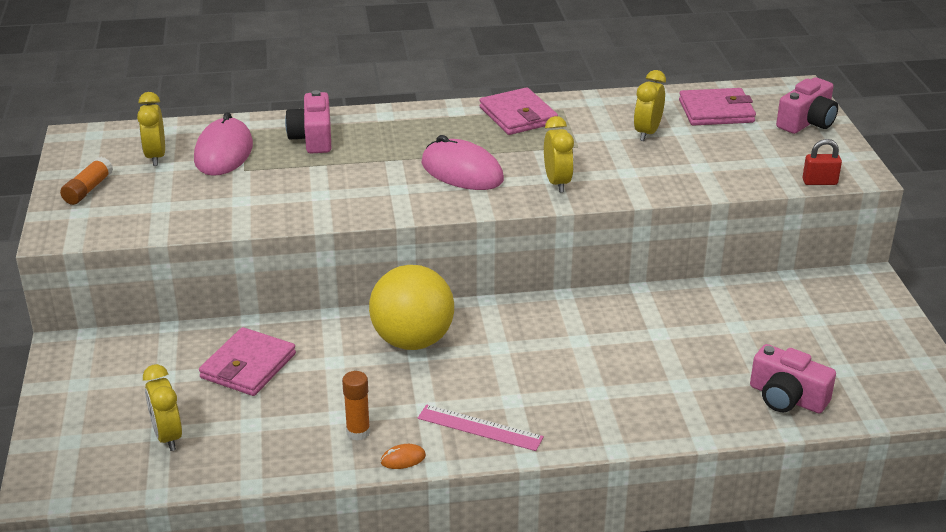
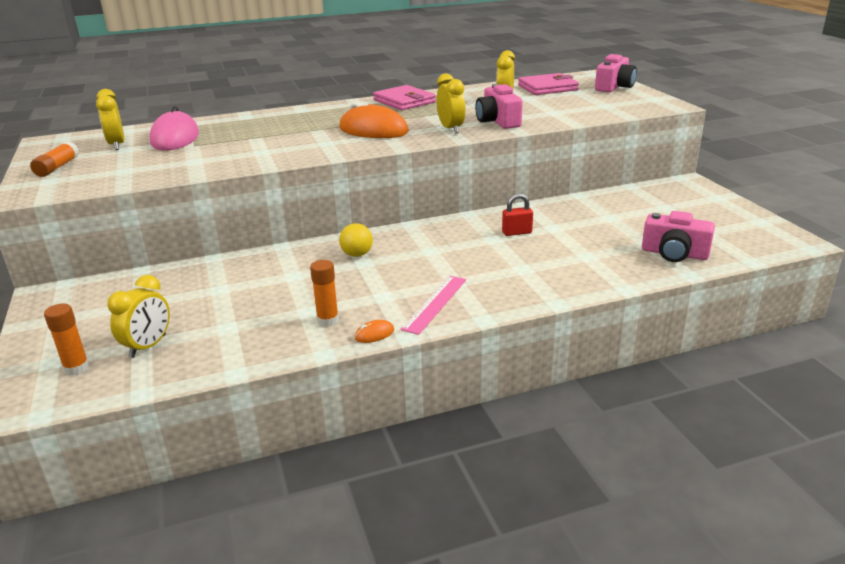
camera: 10 degrees left, 5 degrees down
yellow clock [143,364,182,451] -> yellow clock turned 120 degrees counterclockwise [108,275,170,358]
pink wallet [199,327,296,396] -> none
pink camera [285,90,331,153] -> pink camera moved to [475,84,523,129]
yellow ball [369,265,454,350] -> yellow ball [339,223,373,257], size x0.46
pink ruler [418,405,544,451] -> pink ruler turned 75 degrees counterclockwise [400,276,466,335]
pink mouse [421,135,504,190] -> orange mouse [339,102,409,138]
red padlock [802,139,842,185] -> red padlock moved to [502,194,533,236]
none -> orange glue stick [44,303,89,375]

